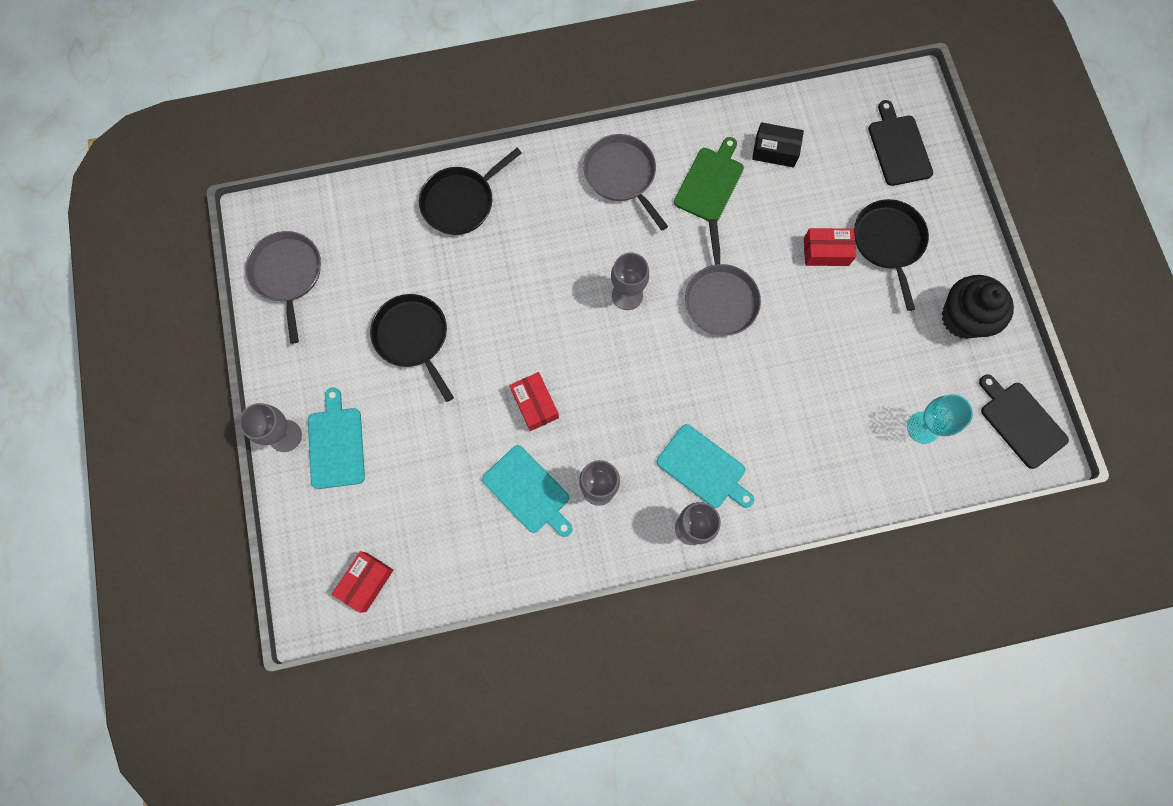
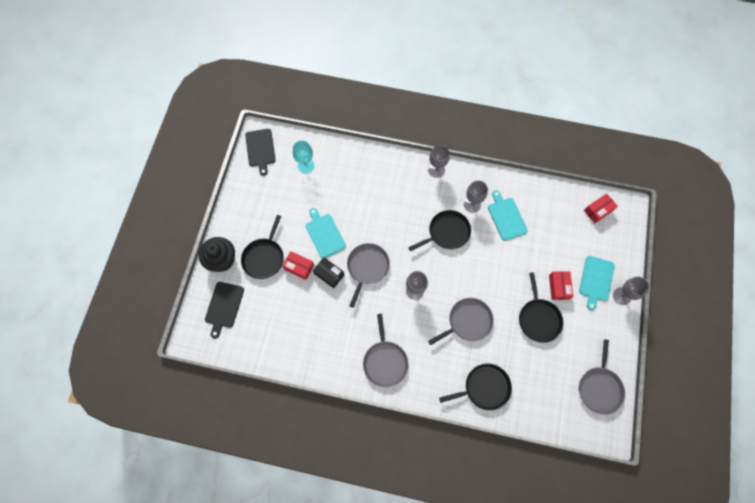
camera: 155 degrees left, 5 degrees down
red box [510,372,559,431] -> red box moved to [549,271,573,300]
turquoise cutting board [656,424,754,508] -> turquoise cutting board moved to [305,208,346,258]
green cutting board [674,137,744,221] -> none
black box [752,122,804,167] -> black box moved to [313,257,344,288]
black cupcake [942,275,1014,339] -> black cupcake moved to [199,237,235,272]
none -> black pan [408,210,471,251]
none -> grey pan [428,298,494,345]

